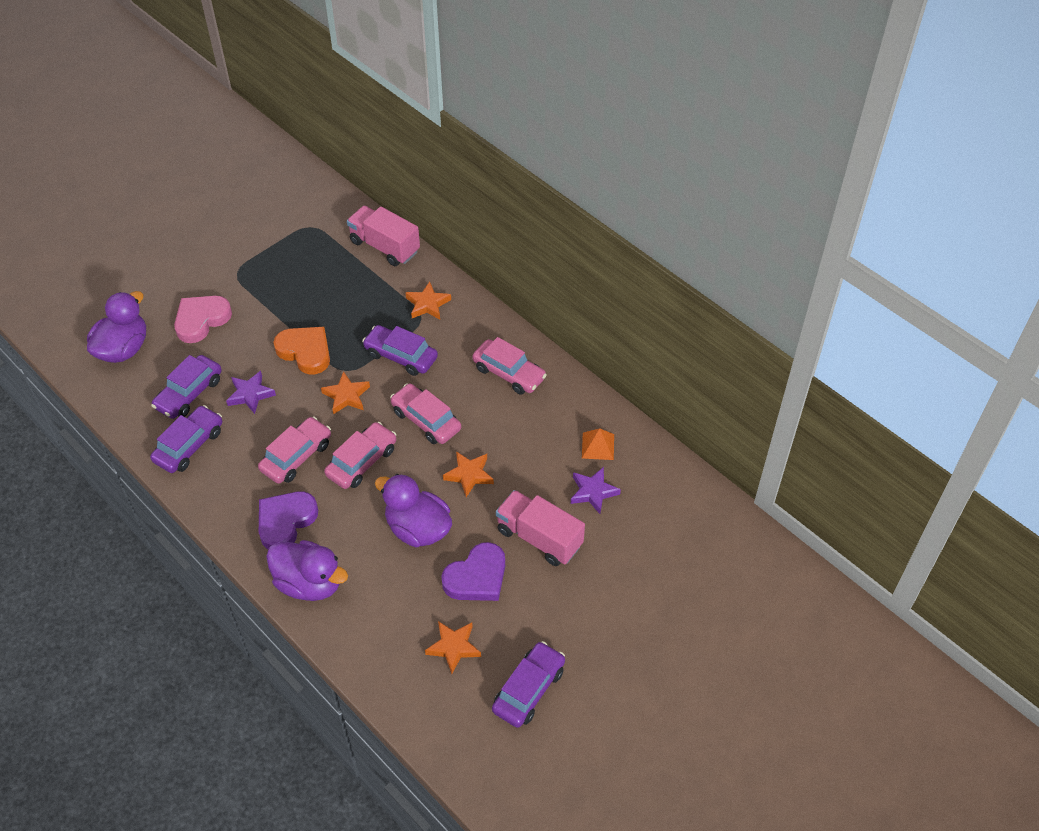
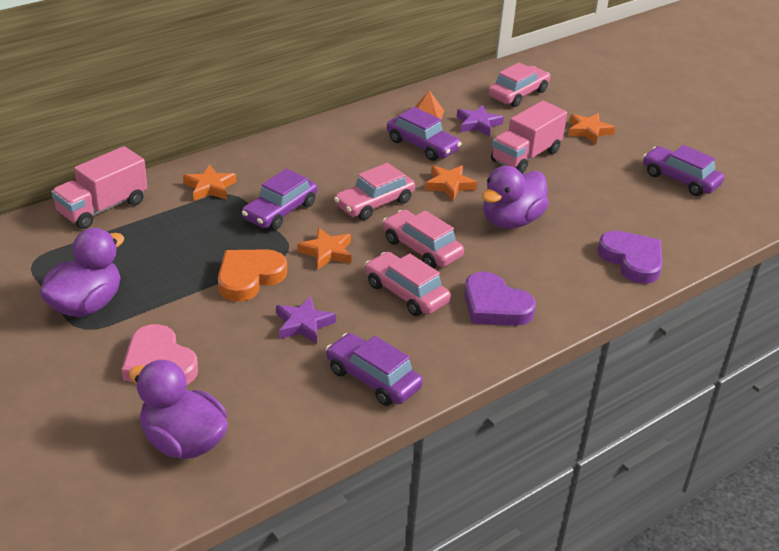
camera: 85 degrees left, 15 degrees down
purple car [151,355,222,419] -> purple car moved to [387,107,462,161]
purple duck [266,540,348,601] -> purple duck moved to [39,228,124,317]
orange star [425,621,481,674] -> orange star moved to [568,113,615,144]
purple heart [441,542,505,601] -> purple heart moved to [597,231,662,284]
pink car [472,337,547,395] -> pink car moved to [488,63,550,107]

